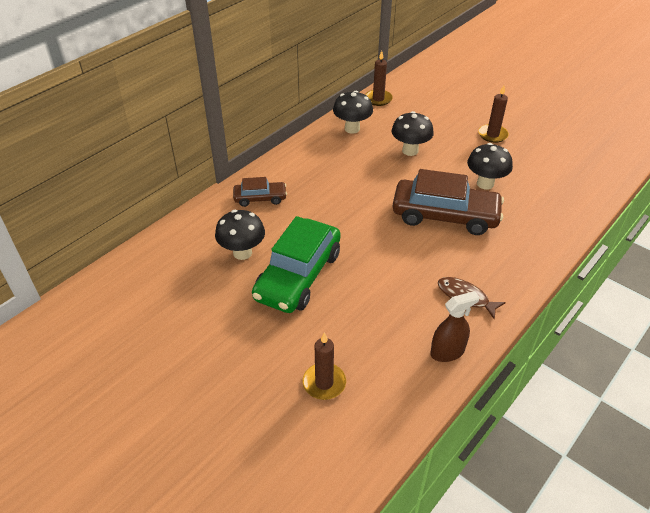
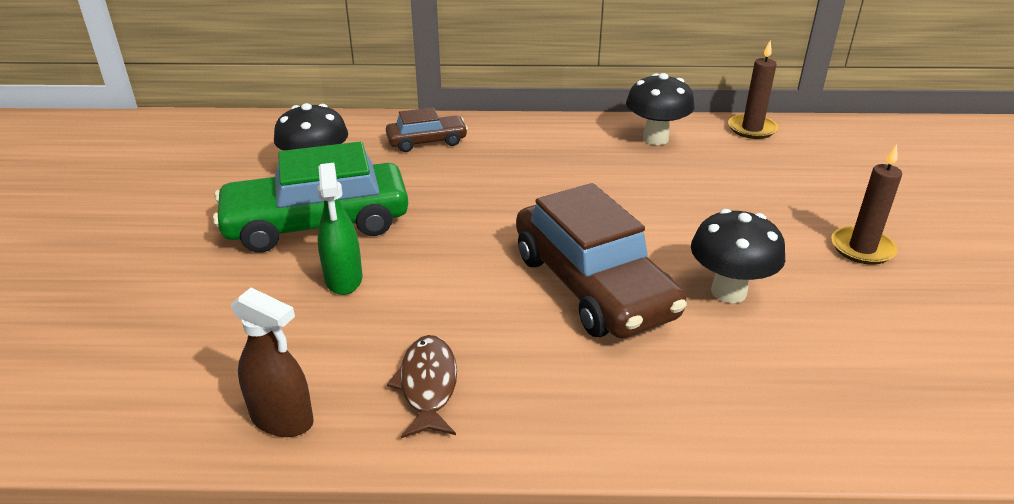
camera: 50 degrees right, 10 degrees down
brown car [233,177,287,207] -> brown car turned 60 degrees counterclockwise [386,107,468,152]
brown candle [303,333,346,400] -> none
black mushroom [392,111,434,156] -> none
none -> green spray bottle [317,163,362,295]

